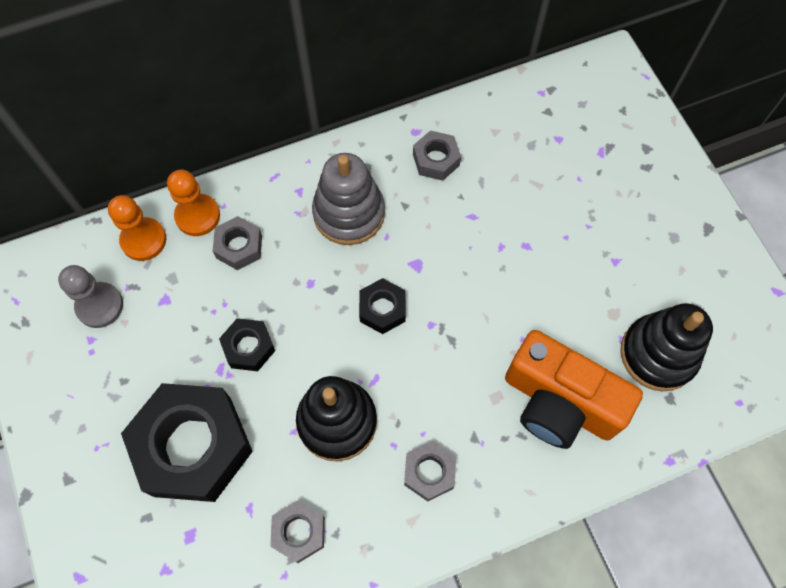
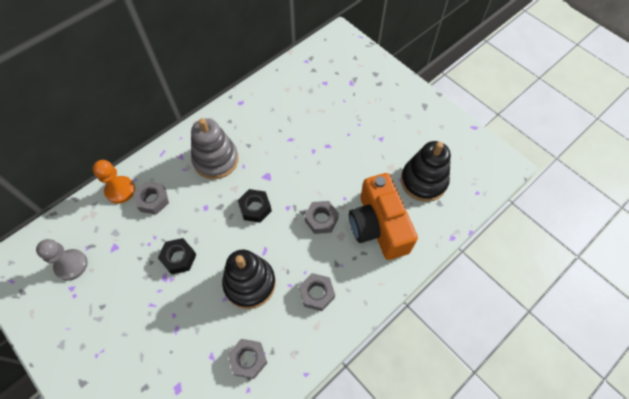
camera: 20 degrees left, 5 degrees down
orange pawn [108,195,166,261] -> none
black nut [121,383,253,502] -> none
grey nut [413,130,461,181] -> grey nut moved to [305,201,339,234]
orange camera [505,330,643,449] -> orange camera turned 60 degrees clockwise [349,173,418,260]

